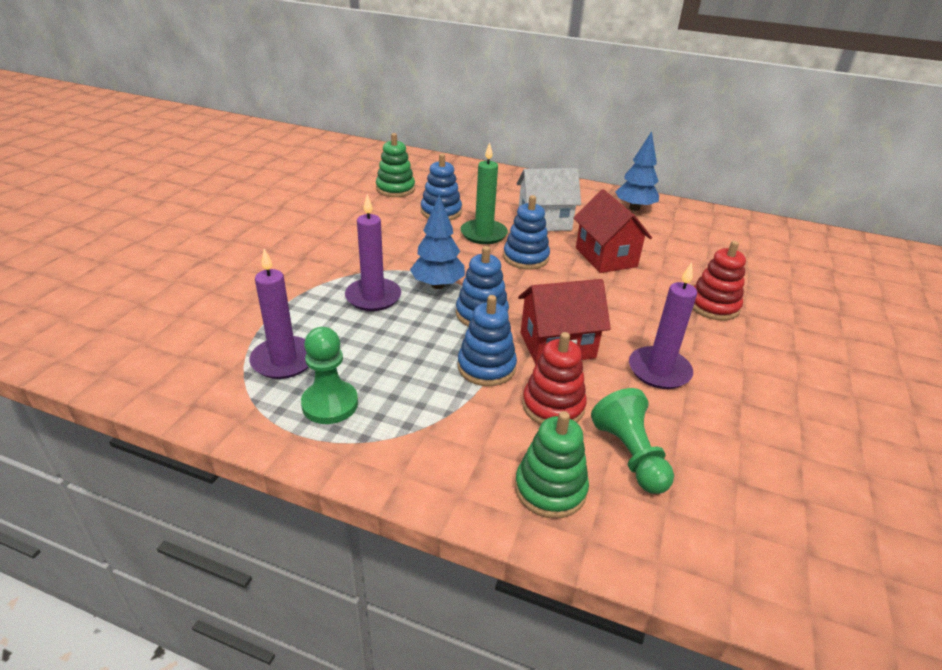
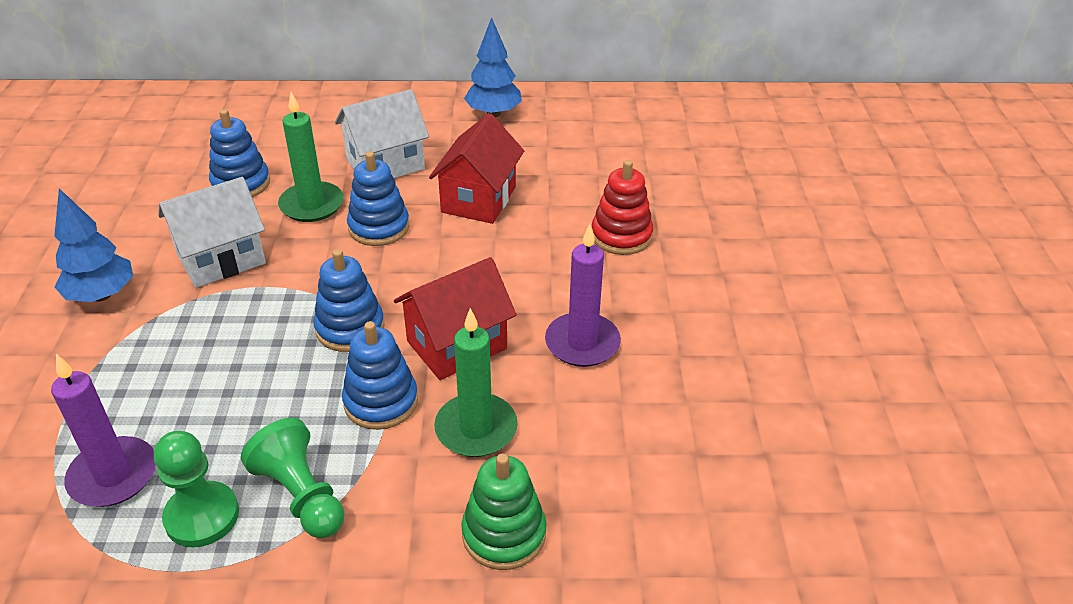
camera: 20 degrees left, 5 degrees up
purple candle [345,194,401,311] -> none
green stacking toy [376,133,415,197] -> none
blue tree [410,195,465,289] -> blue tree moved to [54,189,133,302]
red stacking toy [522,332,587,425] -> green candle [434,308,518,457]
red house [574,189,652,273] -> red house turned 60 degrees clockwise [429,113,524,224]
green pawn [591,388,674,494] -> green pawn moved to [241,418,344,538]
none -> white house [158,177,266,288]

